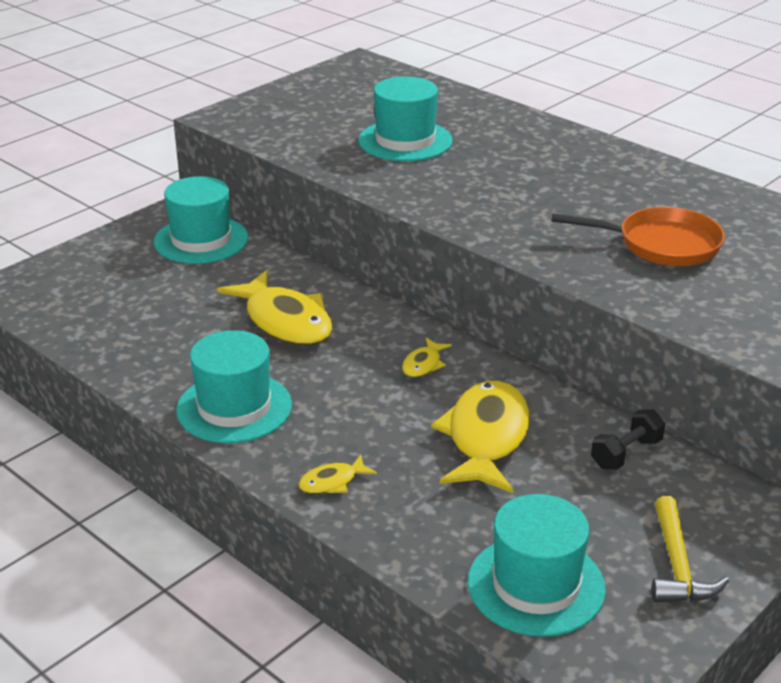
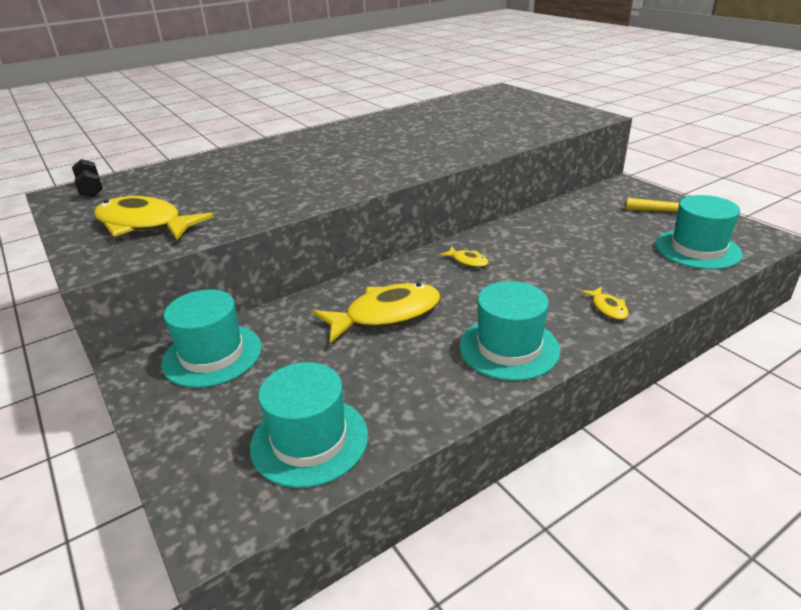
camera: 75 degrees left, 0 degrees up
turquoise hat [358,77,453,161] -> turquoise hat moved to [250,362,368,488]
yellow fish [431,381,530,493] -> yellow fish moved to [94,196,214,240]
orange pan [552,207,725,266] -> none
black dumbbell [591,410,665,470] -> black dumbbell moved to [72,159,103,197]

